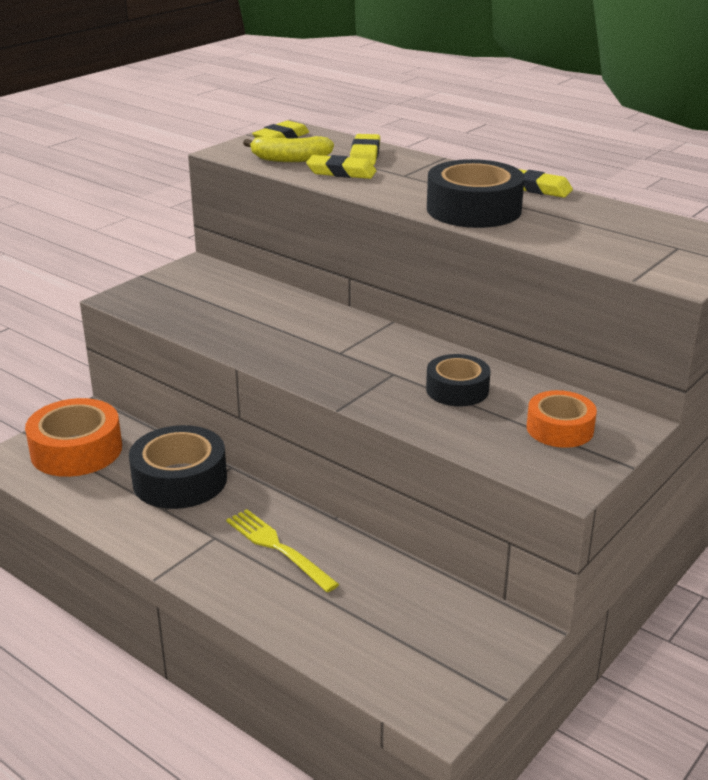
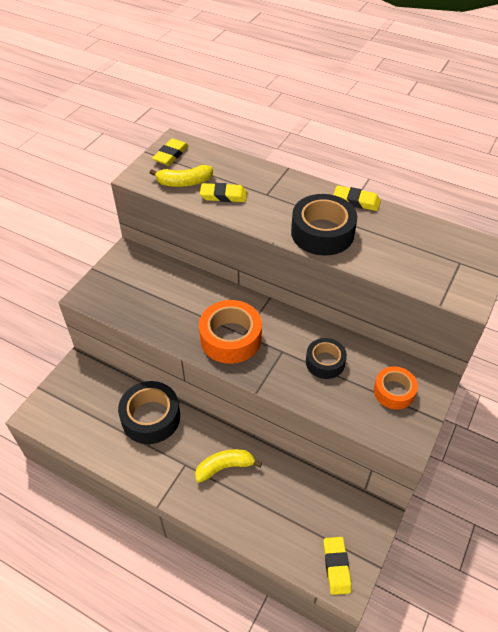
camera: 10 degrees left, 20 degrees up
orange tape [25,398,122,477] -> orange tape moved to [199,300,262,364]
yellow fork [226,509,339,593] -> yellow banana [195,449,262,483]
yellow eraser [350,134,380,165] -> yellow eraser moved to [323,537,352,595]

